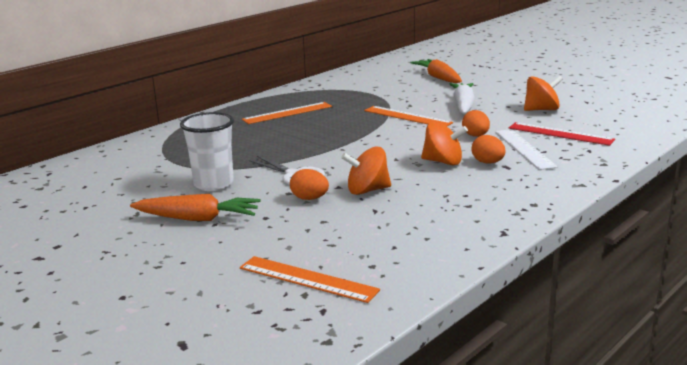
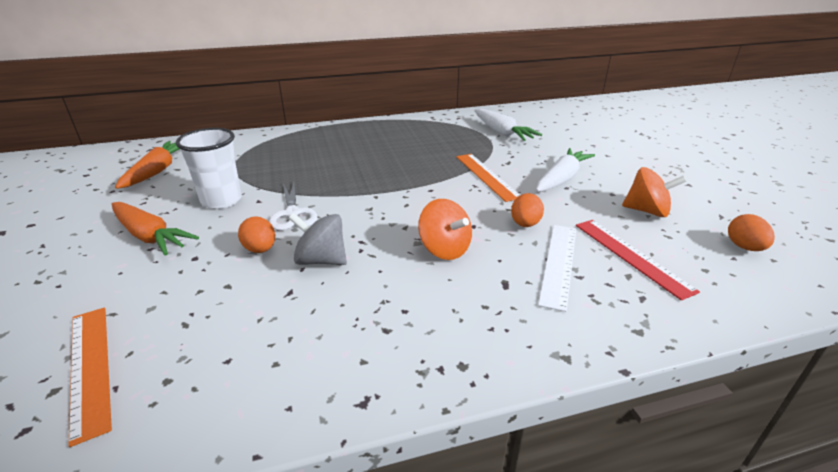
camera: 30 degrees right, 10 degrees up
orange ruler [242,102,332,124] -> none
orange spinning top [341,146,391,195] -> grey spinning top [289,213,347,265]
orange carrot [410,59,462,83] -> orange carrot moved to [115,141,180,189]
orange egg [471,135,506,164] -> orange egg moved to [728,214,775,251]
none -> white carrot [475,109,542,141]

